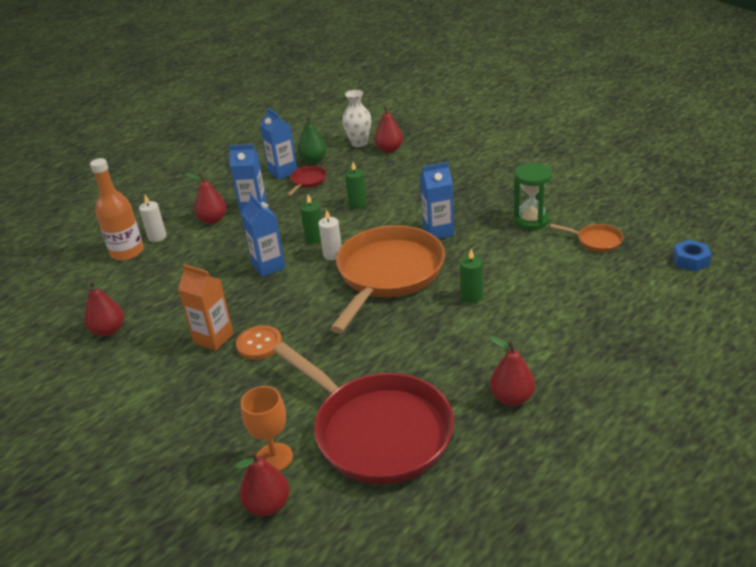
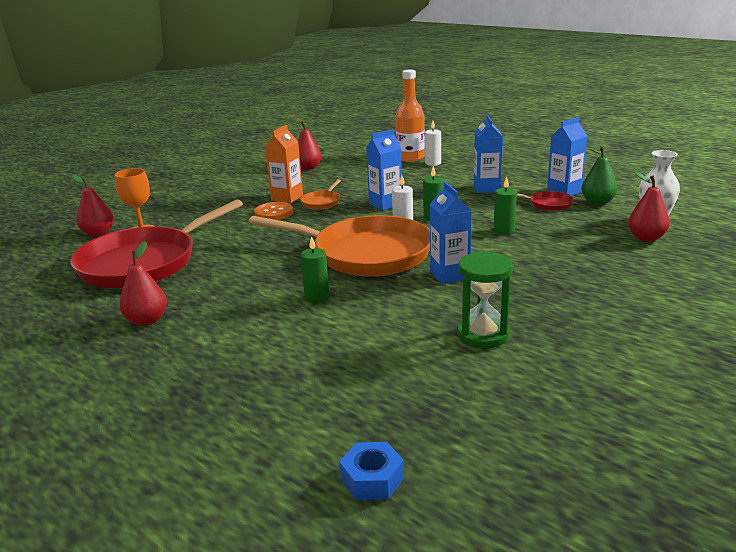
camera: 85 degrees right, 10 degrees down
red pear [185,173,226,224] -> none
orange pan [550,224,623,252] -> orange pan moved to [300,179,341,210]

